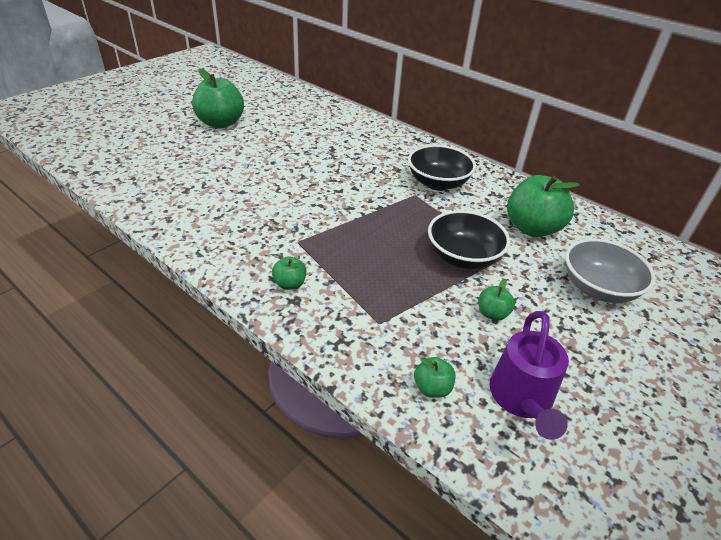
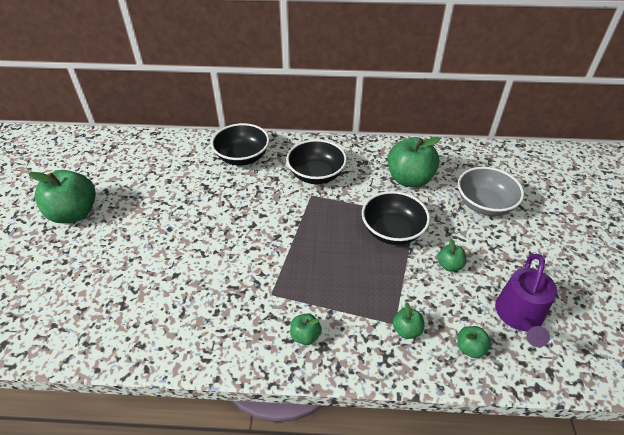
camera: 35 degrees left, 5 degrees up
purple watering can [490,311,569,440] -> purple watering can turned 45 degrees clockwise [495,254,557,347]
none -> black bowl [211,123,269,165]
none -> green apple [393,302,424,339]

